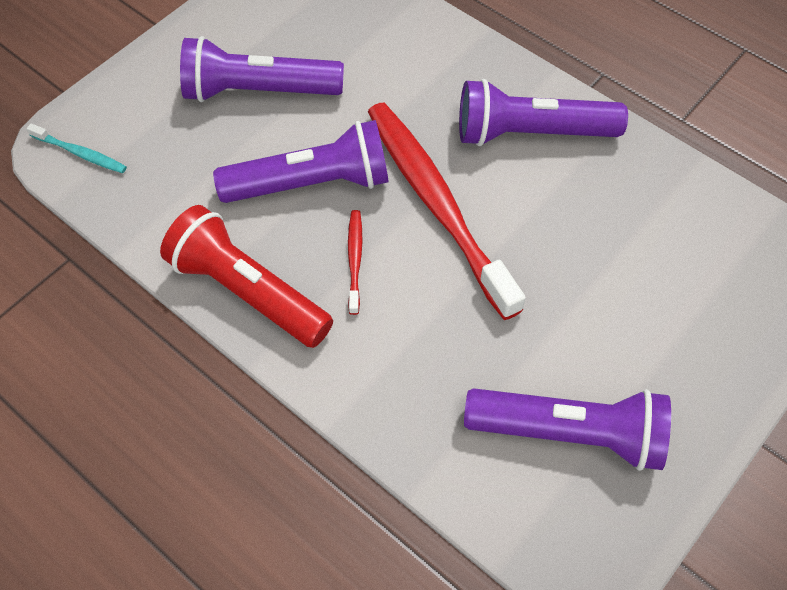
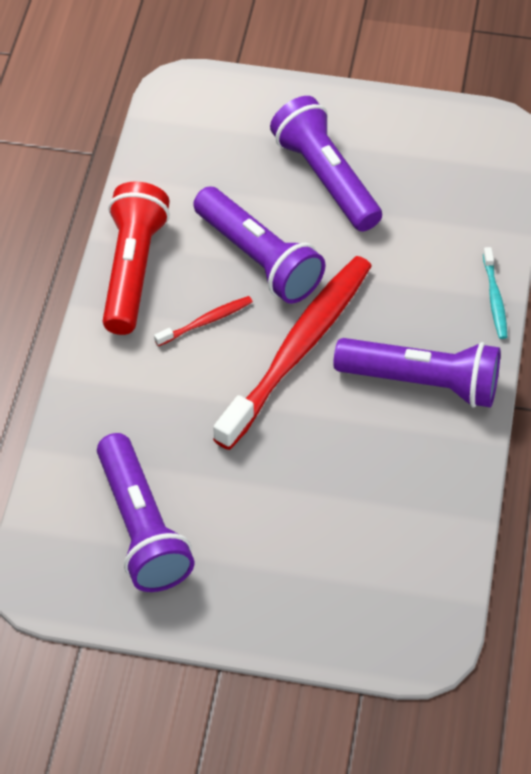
camera: 60 degrees right, 5 degrees down
turquoise toothbrush [26,124,127,173] -> turquoise toothbrush moved to [483,247,507,339]
purple flashlight [459,79,628,146] -> purple flashlight turned 135 degrees clockwise [333,338,501,408]

